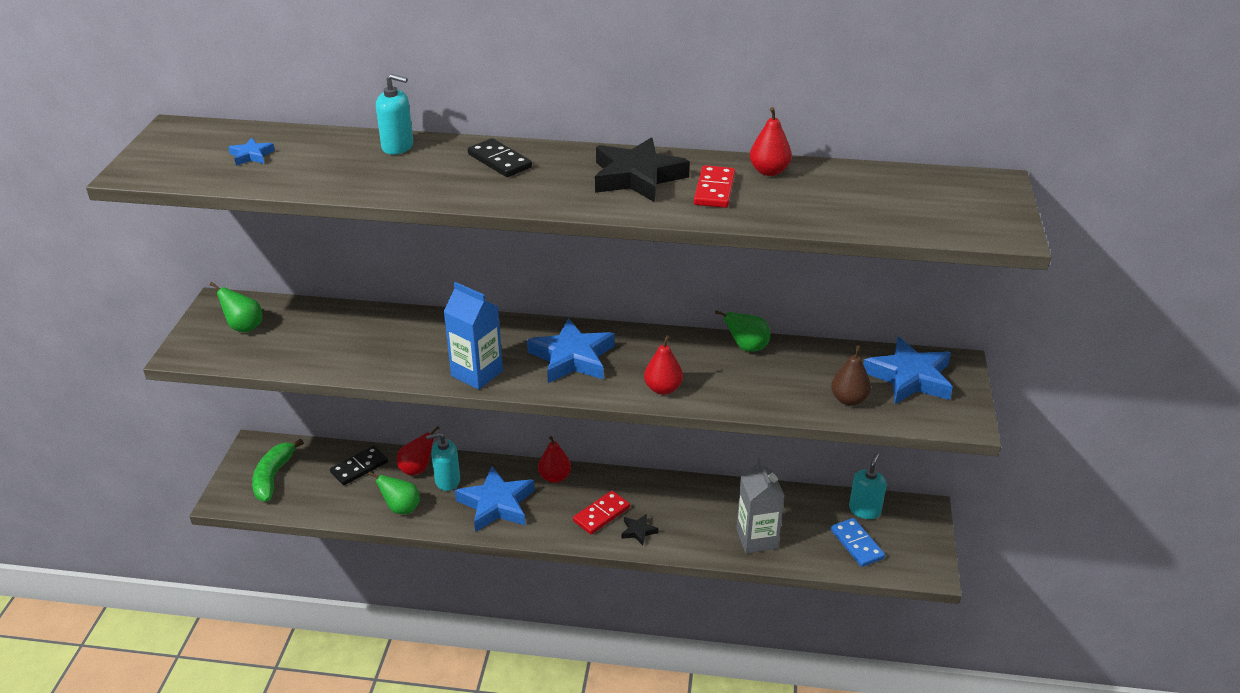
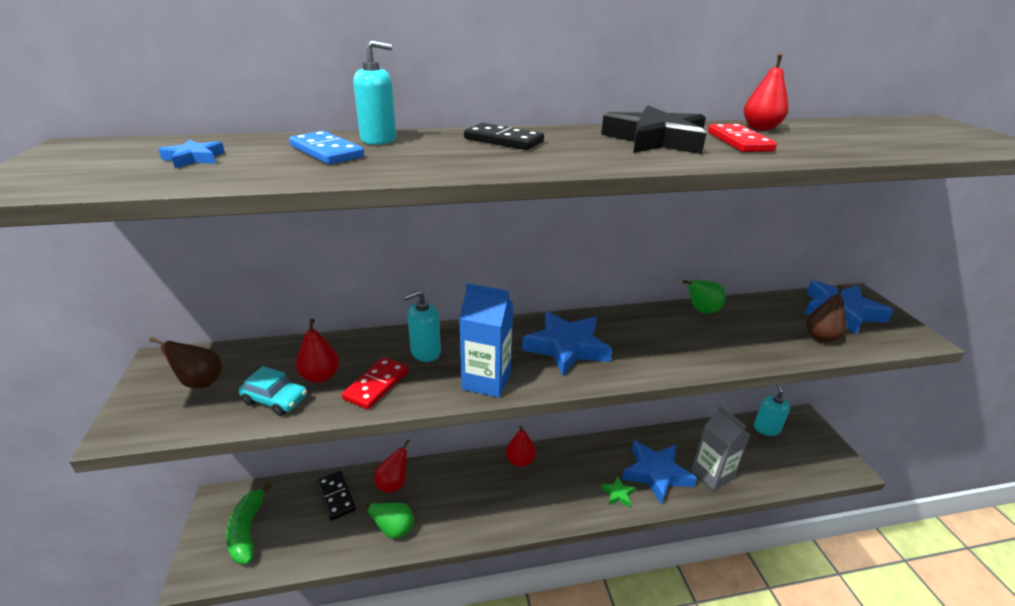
camera: 20 degrees left, 5 degrees down
green pear [210,282,262,332] -> brown pear [149,337,222,388]
black domino [330,446,388,485] -> black domino turned 60 degrees counterclockwise [317,471,356,521]
turquoise soap dispenser [426,433,460,491] -> turquoise soap dispenser moved to [403,290,441,362]
blue star [455,466,535,532] -> blue star moved to [622,440,697,505]
red domino [573,491,630,535] -> red domino moved to [342,357,408,409]
black star [621,514,658,546] -> green star [601,476,635,507]
red pear [644,335,683,395] -> red pear moved to [296,319,339,383]
blue domino [831,518,885,567] -> blue domino moved to [289,131,364,165]
none -> turquoise car [239,366,307,416]

